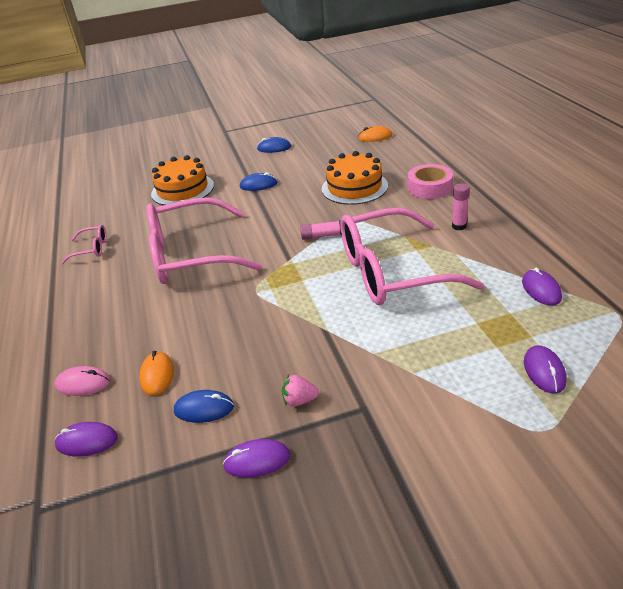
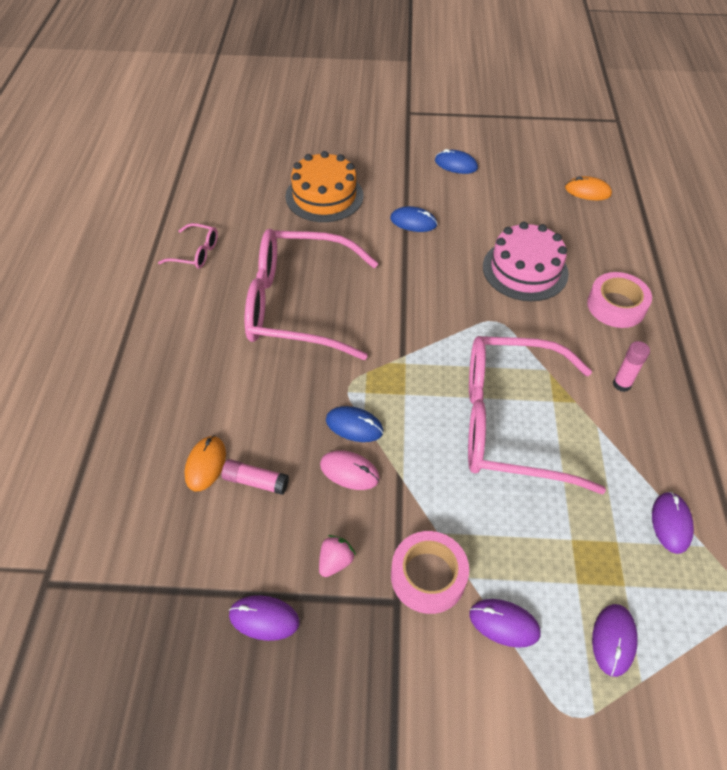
camera: 15 degrees right, 15 degrees up
pink mouse [54,366,110,396] -> pink mouse moved to [320,450,380,490]
purple mouse [55,422,118,457] -> purple mouse moved to [469,599,540,648]
blue mouse [174,390,234,423] -> blue mouse moved to [326,406,384,442]
pink strawberry [282,375,319,407] -> pink strawberry turned 105 degrees clockwise [319,535,356,577]
pink glue stick [300,220,341,240] -> pink glue stick moved to [222,459,289,495]
orange cake [322,151,388,205] -> pink cake [483,222,569,301]
none -> pink tape [391,531,469,614]

